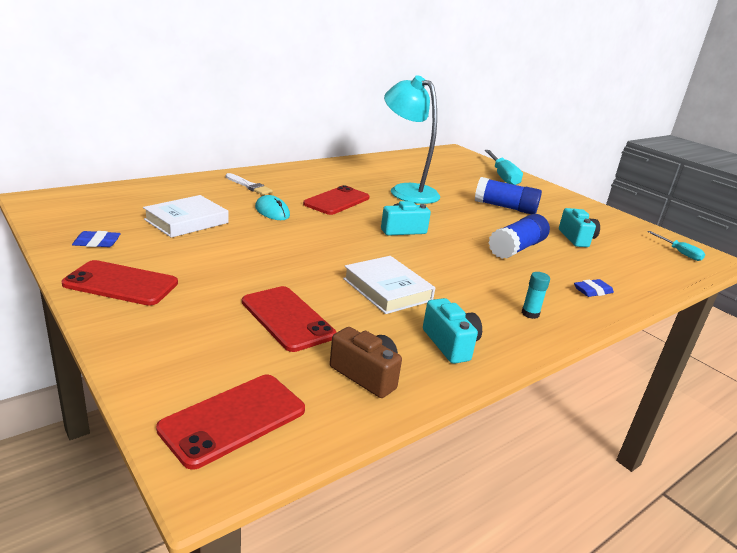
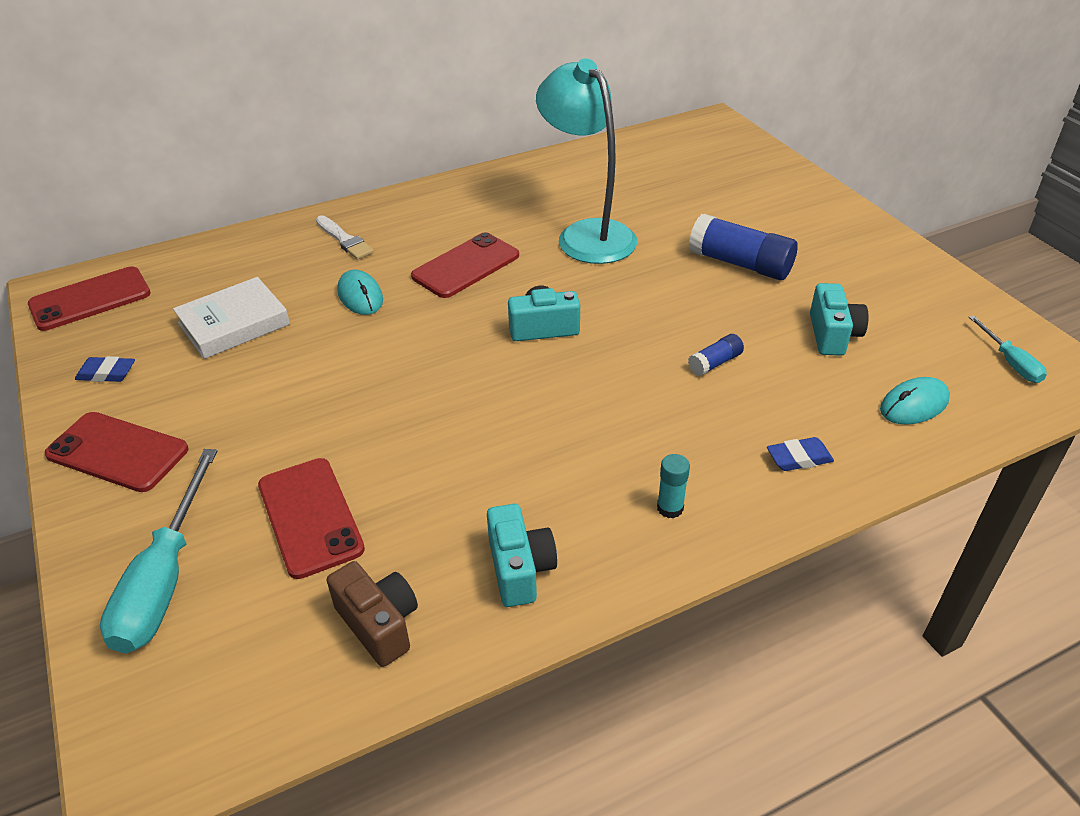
camera: 15 degrees right, 15 degrees up
red phone [156,375,305,470] -> red phone moved to [28,266,150,331]
white book [343,256,435,314] -> none
turquoise screwdriver [485,150,523,185] -> turquoise screwdriver moved to [100,449,217,654]
blue glue stick [488,214,550,259] -> blue glue stick [688,334,744,376], size x0.50
none -> turquoise mouse [880,377,950,425]

